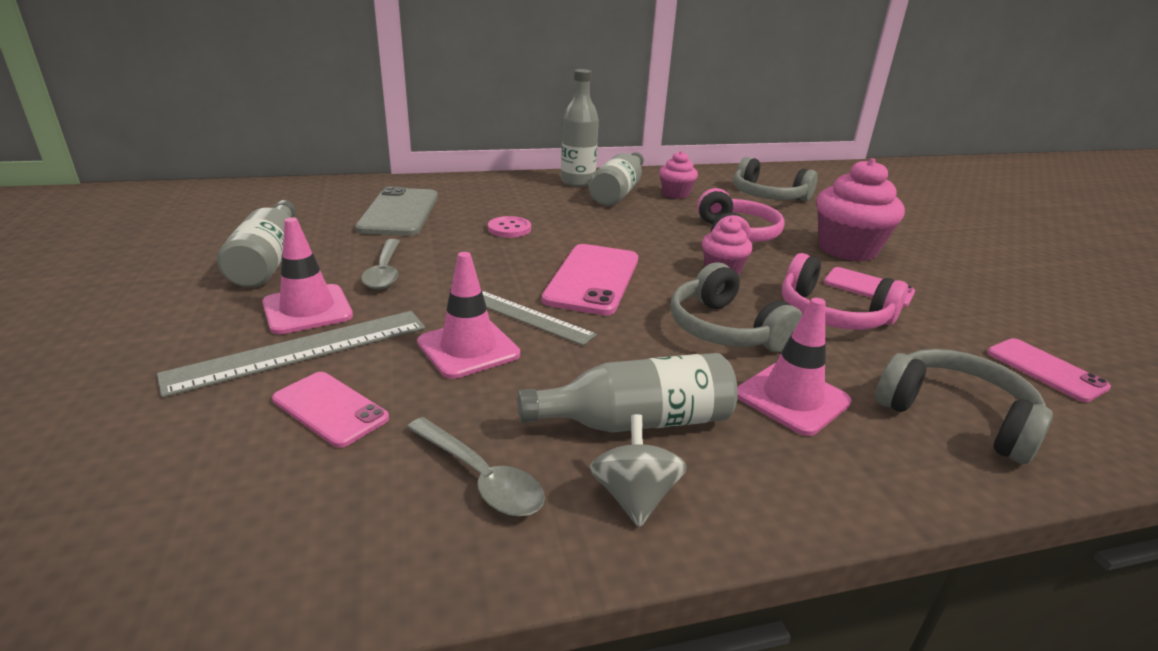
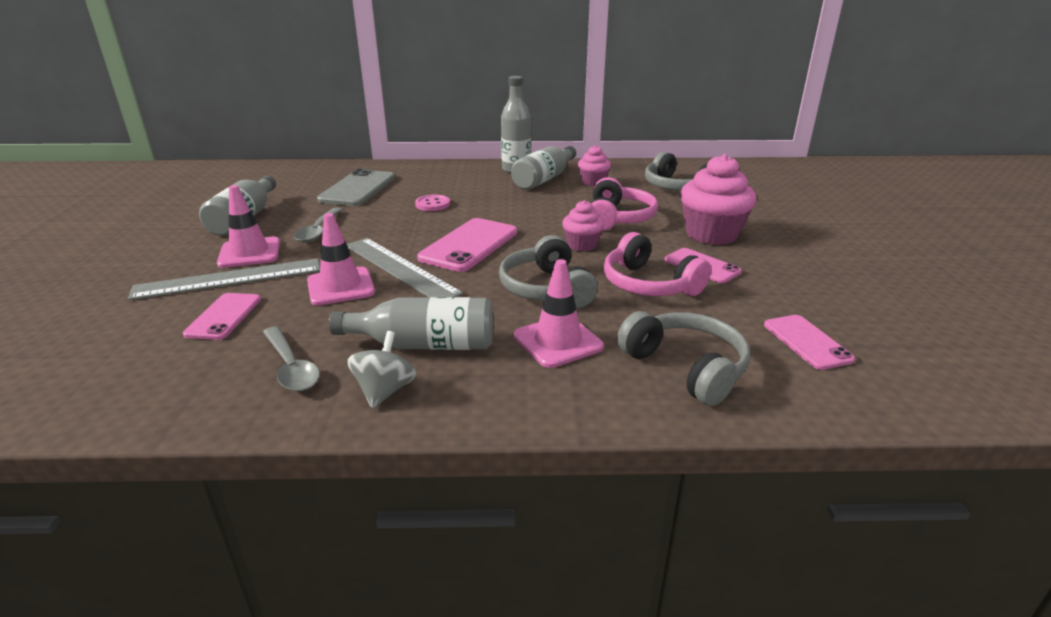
camera: 15 degrees right, 0 degrees up
pink phone [272,372,389,448] -> pink phone turned 45 degrees clockwise [183,293,261,340]
grey ruler [482,291,597,346] -> grey ruler [347,238,463,298], size x1.50

